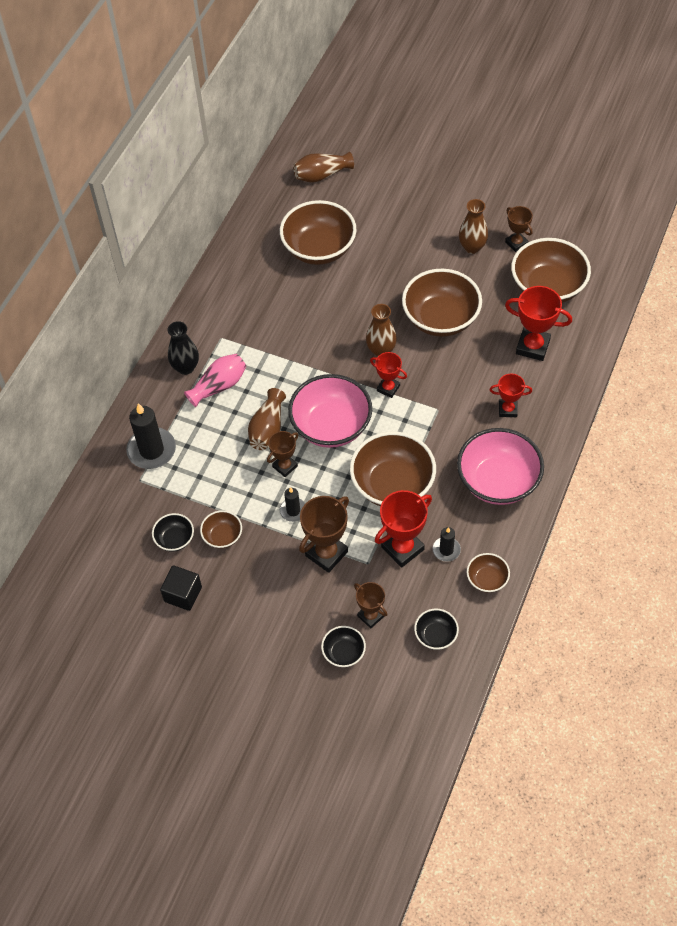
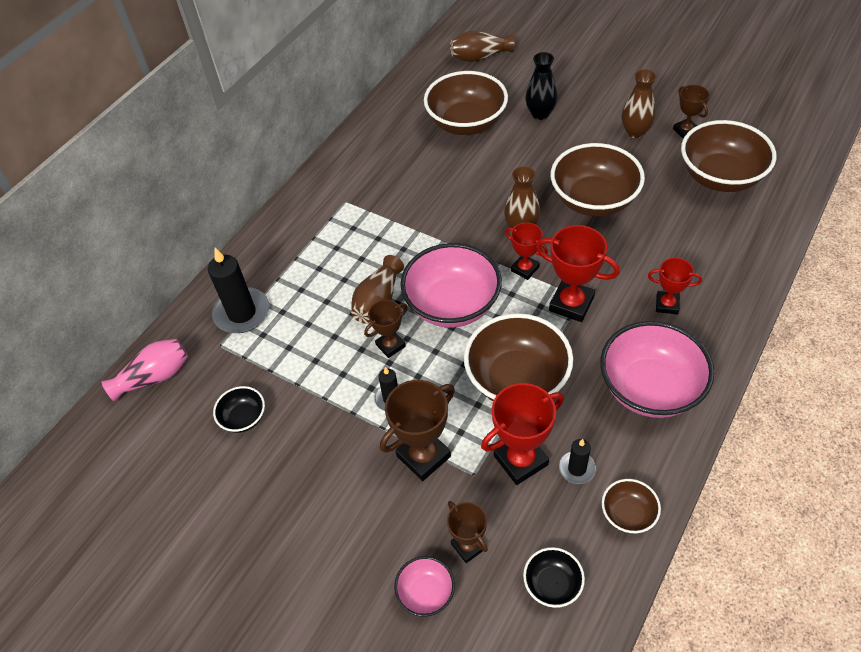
camera: 10 degrees right, 5 degrees down
black cube [160,565,202,611] -> none
black vase [168,321,199,375] -> black vase moved to [525,52,557,120]
pink vase [184,354,246,407] -> pink vase moved to [101,339,188,402]
brown bowl [200,510,242,549] -> none
black bowl [321,626,366,667] -> pink bowl [394,556,455,617]
red trophy [505,286,572,361] -> red trophy moved to [536,225,620,322]

